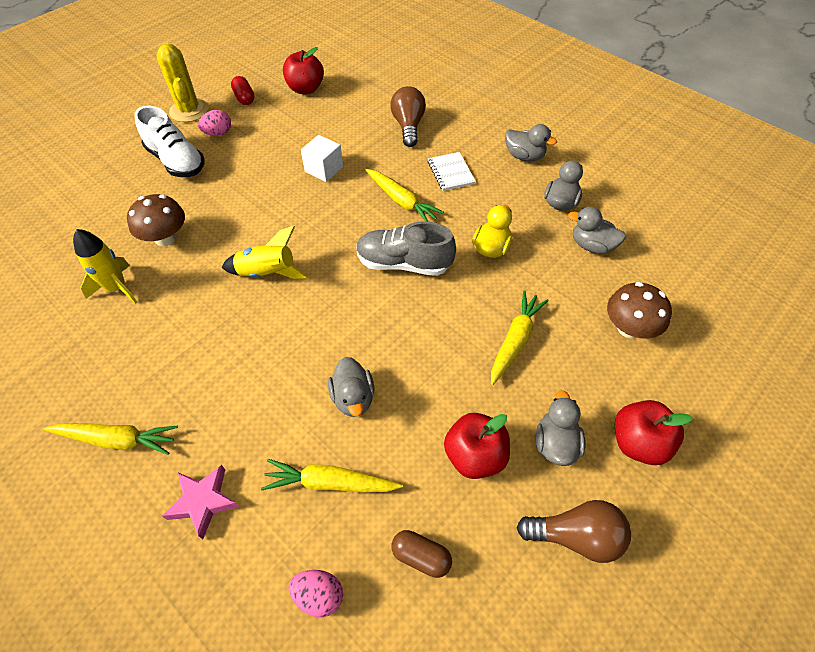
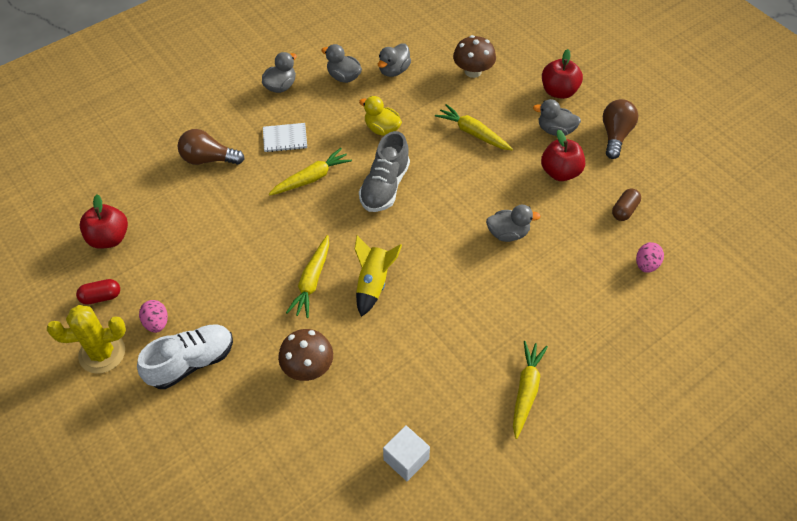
camera: 80 degrees left, 0 degrees up
yellow rocket [73,229,137,304] -> none
pink star [162,465,239,539] -> none
yellow carrot [261,459,403,492] -> yellow carrot moved to [286,235,329,318]
white cube [301,135,343,182] -> white cube moved to [383,426,430,481]

